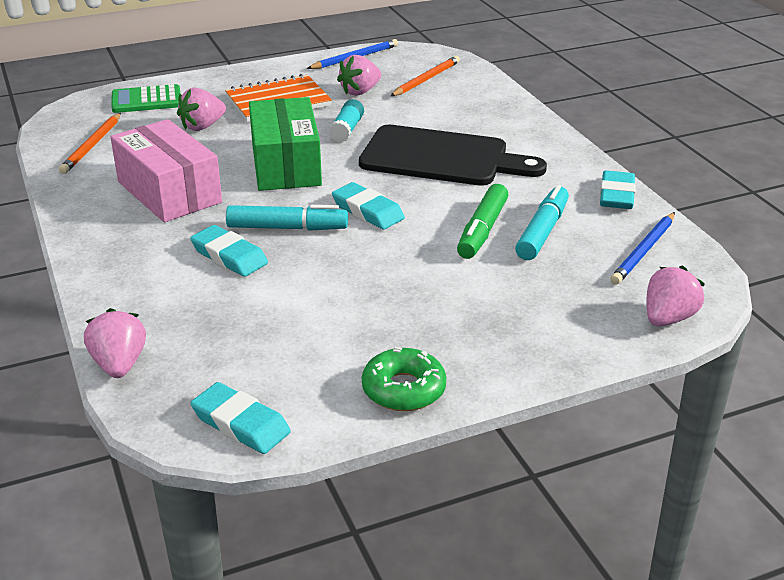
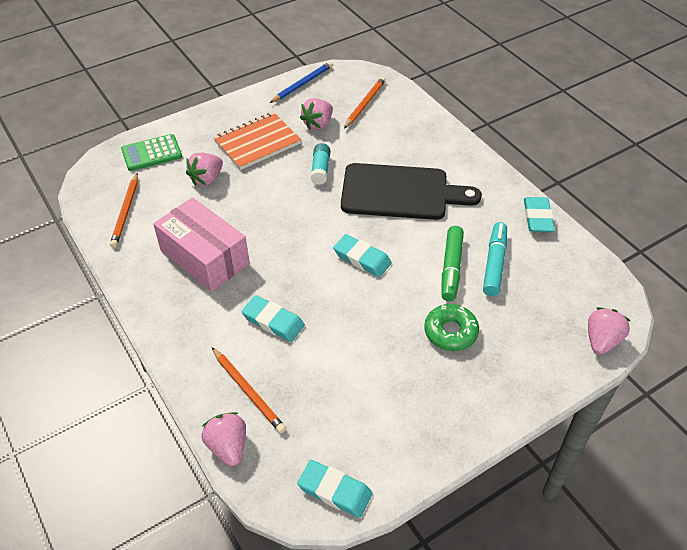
camera: 10 degrees left, 15 degrees up
turquoise marker [226,205,348,231] -> none
green box [249,97,322,191] -> none
green donut [362,347,446,411] -> green donut moved to [424,304,479,351]
blue pencil [610,212,675,285] -> none
none -> orange pencil [212,348,286,433]

